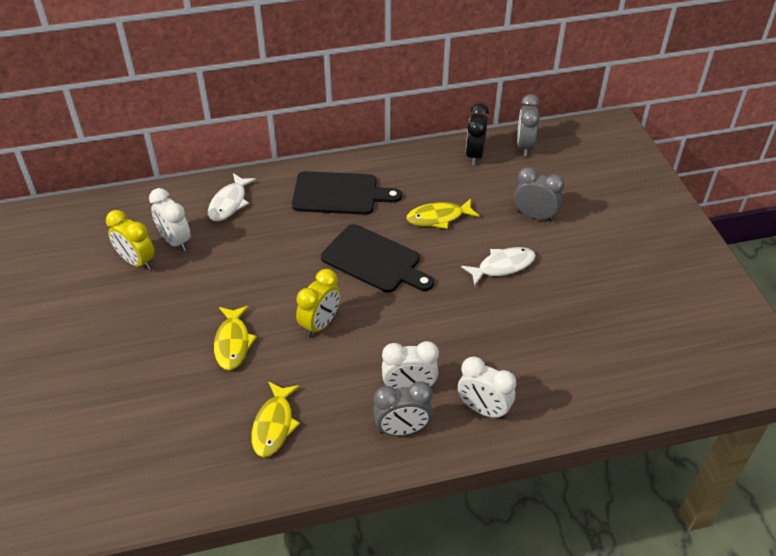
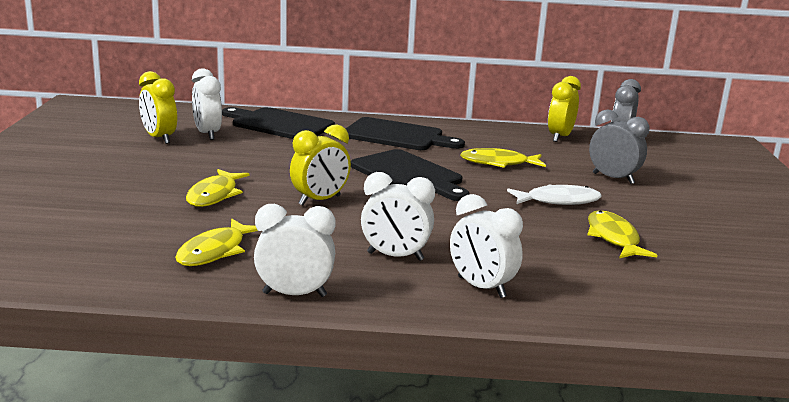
camera: 15 degrees right, 25 degrees down
white fish [208,173,256,221] -> black cutting board [222,107,335,139]
grey clock [373,382,433,436] -> none
black clock [466,103,489,165] -> yellow clock [548,76,581,142]
none -> white clock [254,204,336,297]
none -> yellow fish [587,210,657,258]

